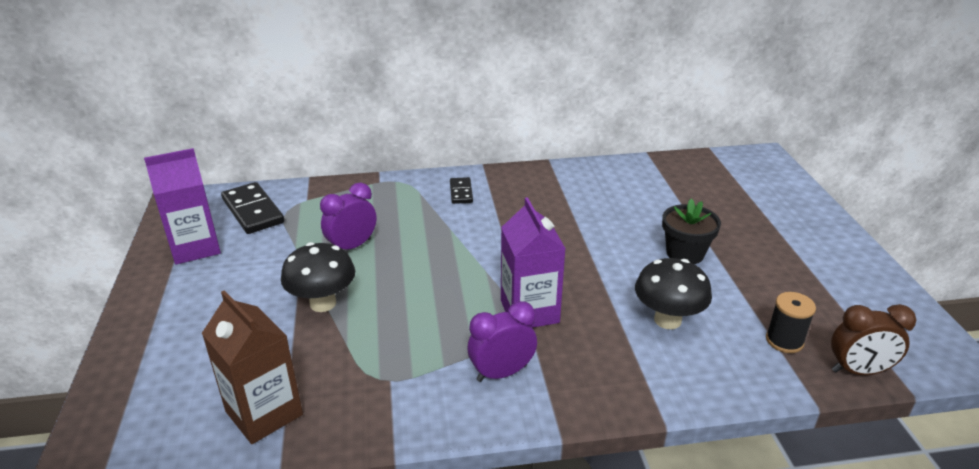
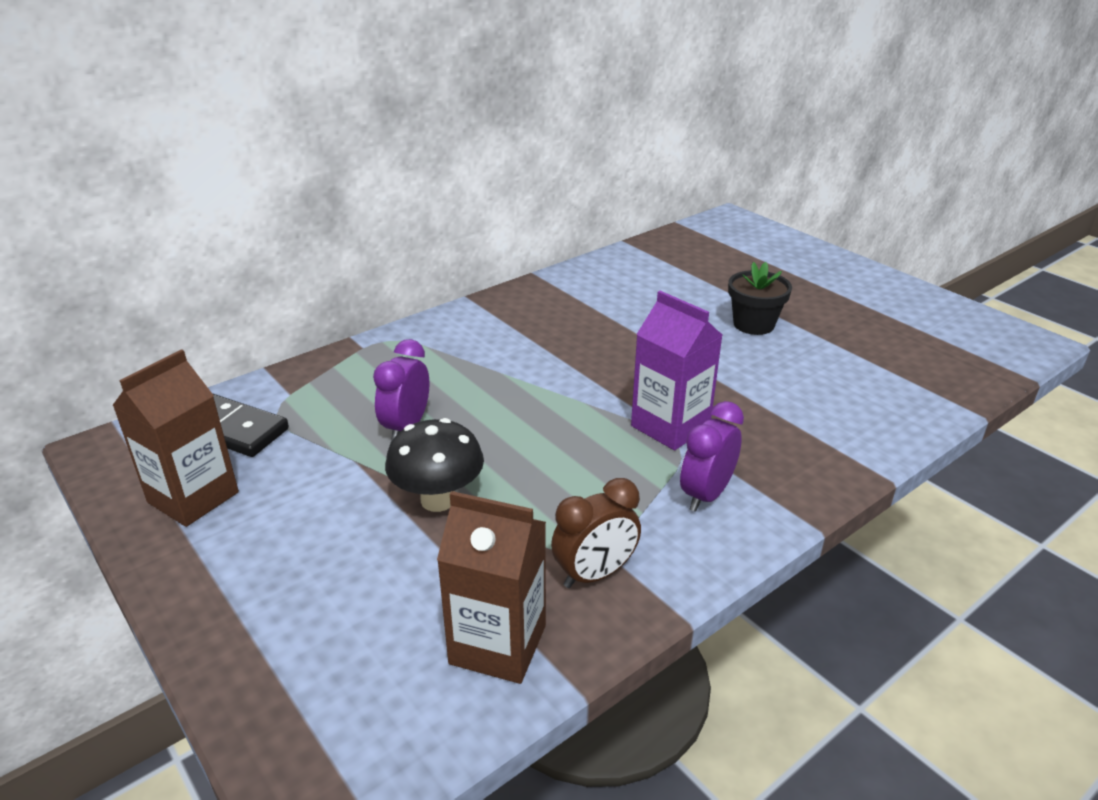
camera: 30 degrees left, 0 degrees up
purple carton [144,148,221,265] -> brown carton [112,349,239,527]
black domino [450,177,473,204] -> none
black mushroom [635,258,712,329] -> none
black spool [766,292,816,353] -> none
brown clock [831,304,916,375] -> brown clock moved to [551,478,641,588]

